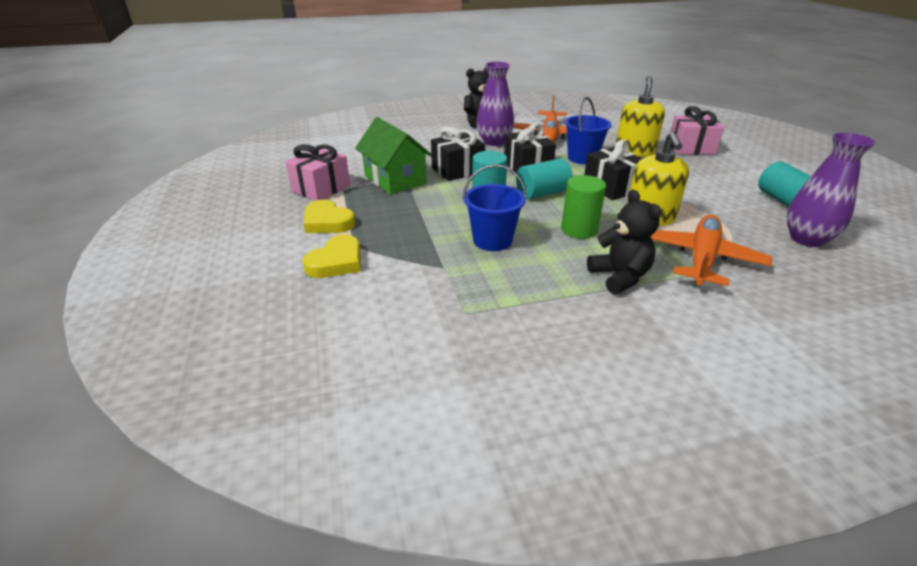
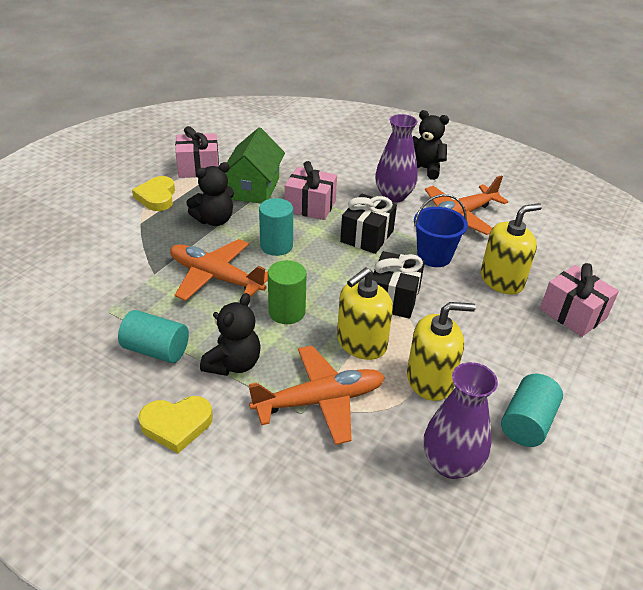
camera: 45 degrees right, 5 degrees up
yellow heart [303,235,361,278] -> yellow heart moved to [138,396,213,453]
black gift [431,127,485,181] -> pink gift [285,161,337,220]
blue bucket [463,164,527,251] -> orange plane [170,239,268,301]
turquoise cylinder [516,158,572,199] -> turquoise cylinder moved to [118,310,189,363]
none -> black teddy bear [186,162,234,226]
none -> yellow soap dispenser [407,302,476,401]

